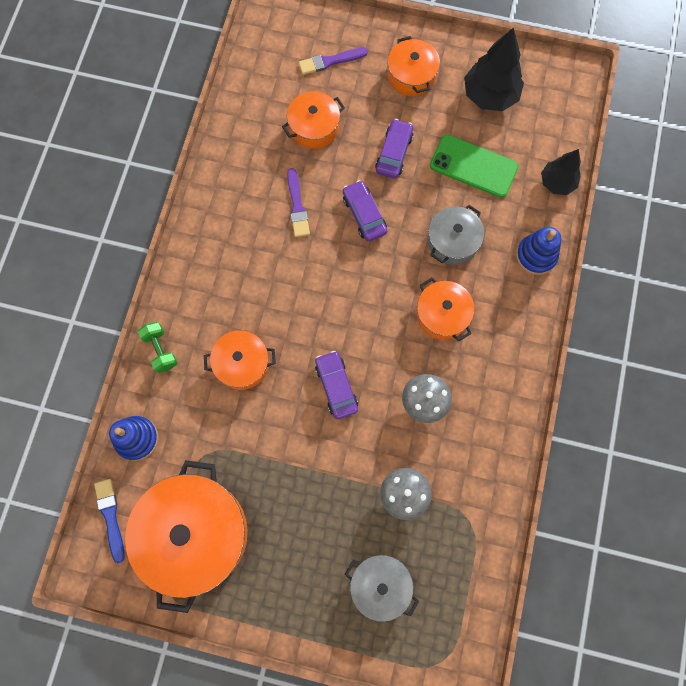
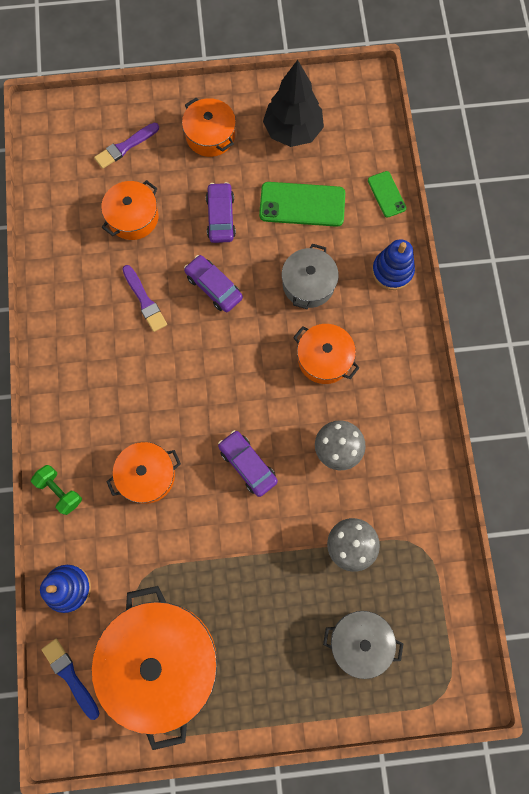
camera: 20 degrees left, 0 degrees up
black tree [541,149,581,195] -> green phone [368,171,407,218]

